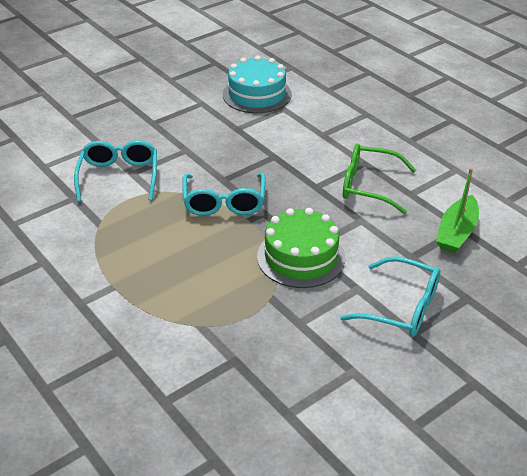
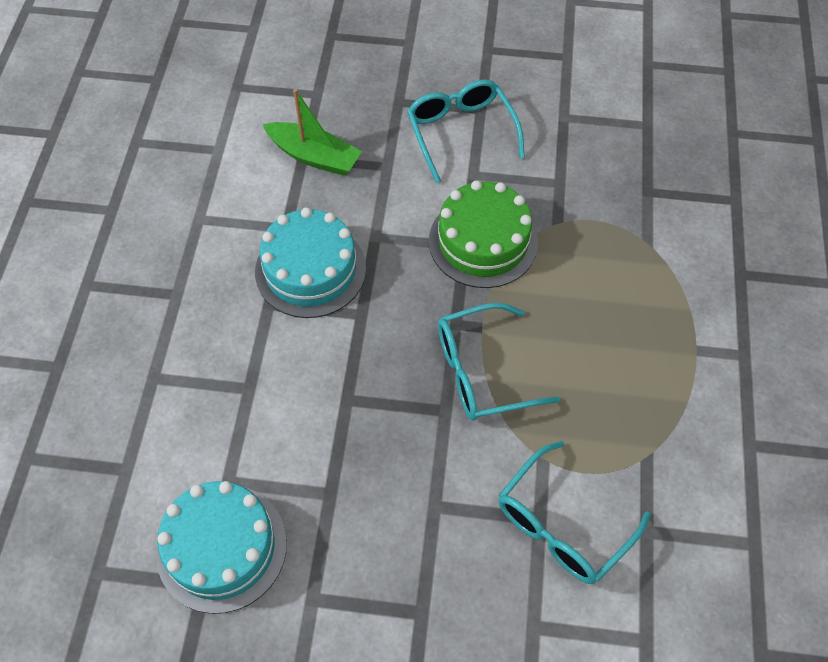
camera: 135 degrees left, 20 degrees up
turquoise glasses [182,173,265,216] -> turquoise glasses turned 150 degrees counterclockwise [438,303,560,421]
green glasses [343,144,416,214] -> turquoise cake [255,207,366,318]
green boat [436,168,479,253] -> green boat turned 45 degrees clockwise [262,89,362,176]

